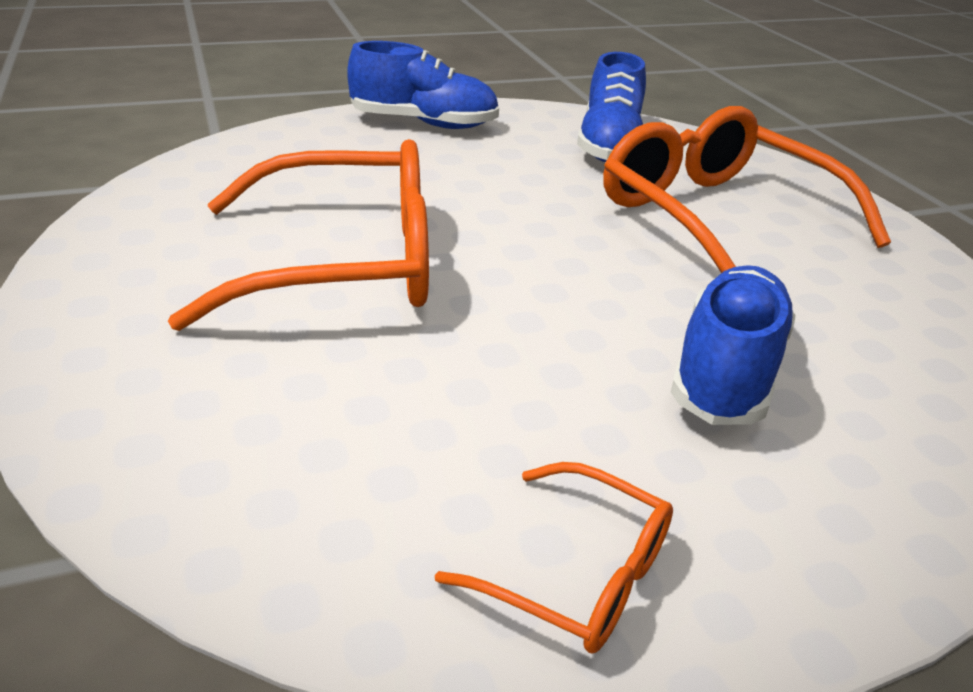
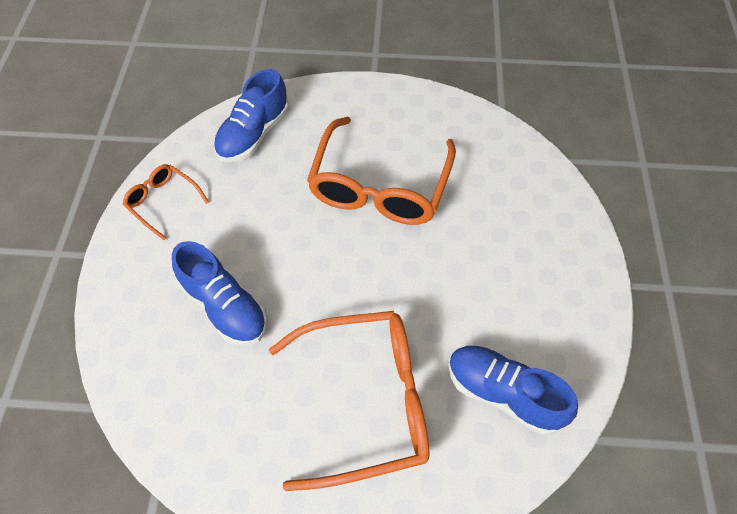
camera: 115 degrees right, 25 degrees up
blue shoe [347,41,499,129] -> blue shoe moved to [214,69,289,162]
orange glasses [435,462,673,654] -> orange glasses turned 75 degrees clockwise [123,164,209,240]

